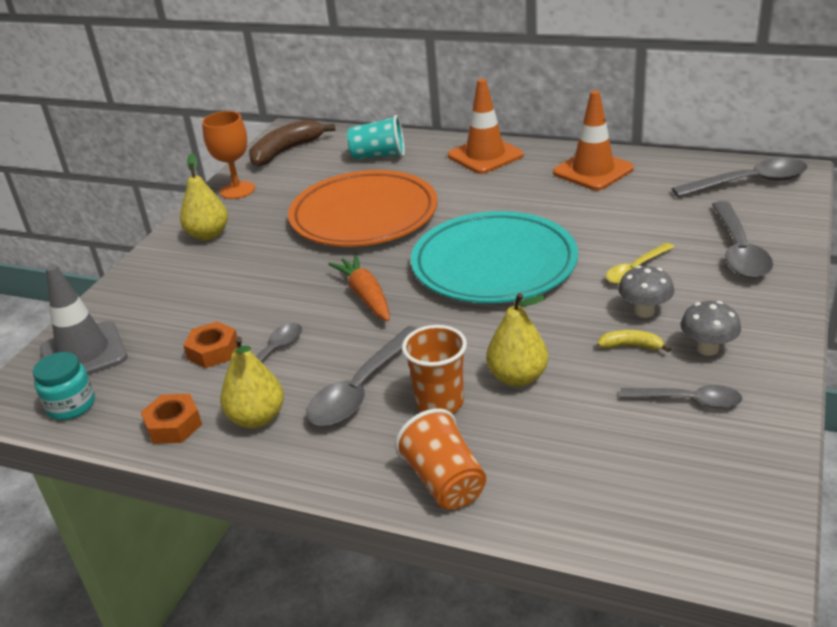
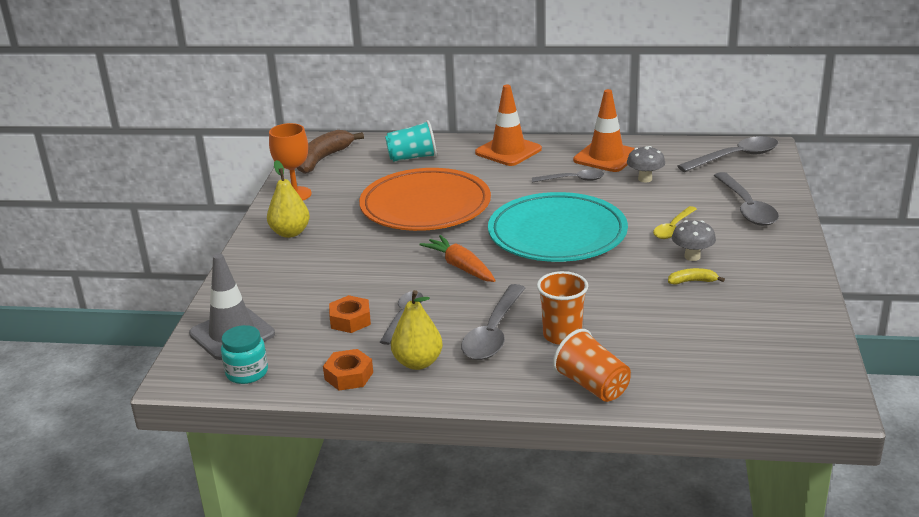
camera: 15 degrees left, 5 degrees down
yellow pear [486,293,548,387] -> none
grey spoon [620,385,743,409] -> grey spoon moved to [532,169,604,183]
grey mushroom [680,301,741,356] -> grey mushroom moved to [627,146,665,182]

